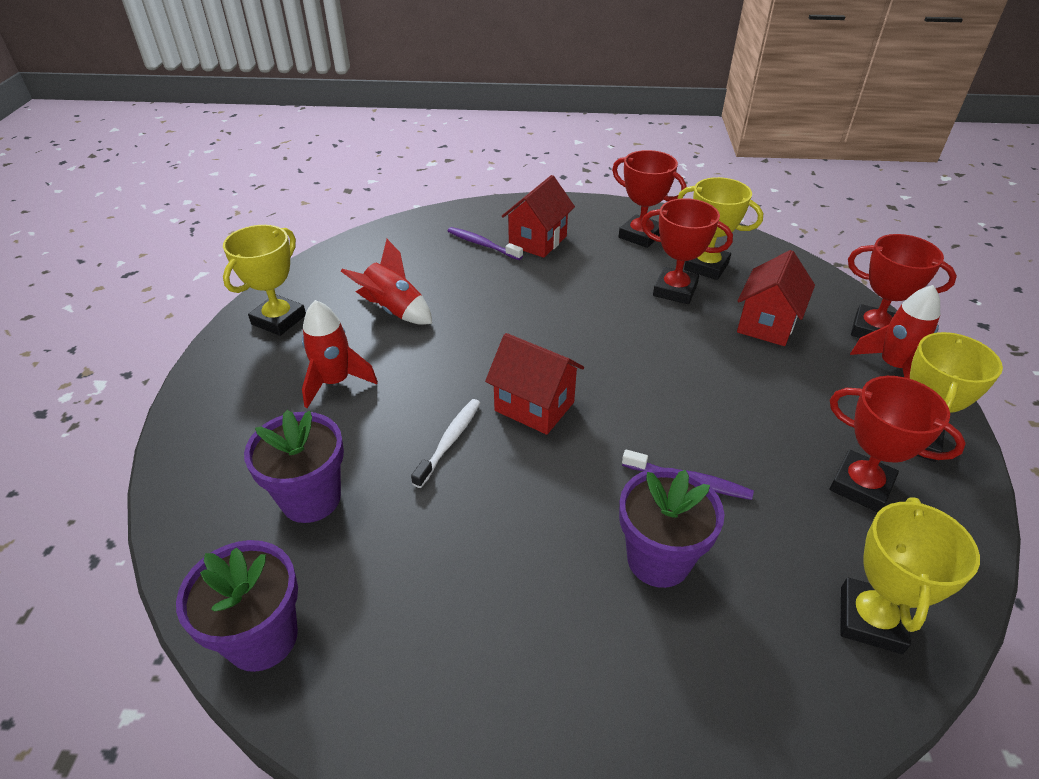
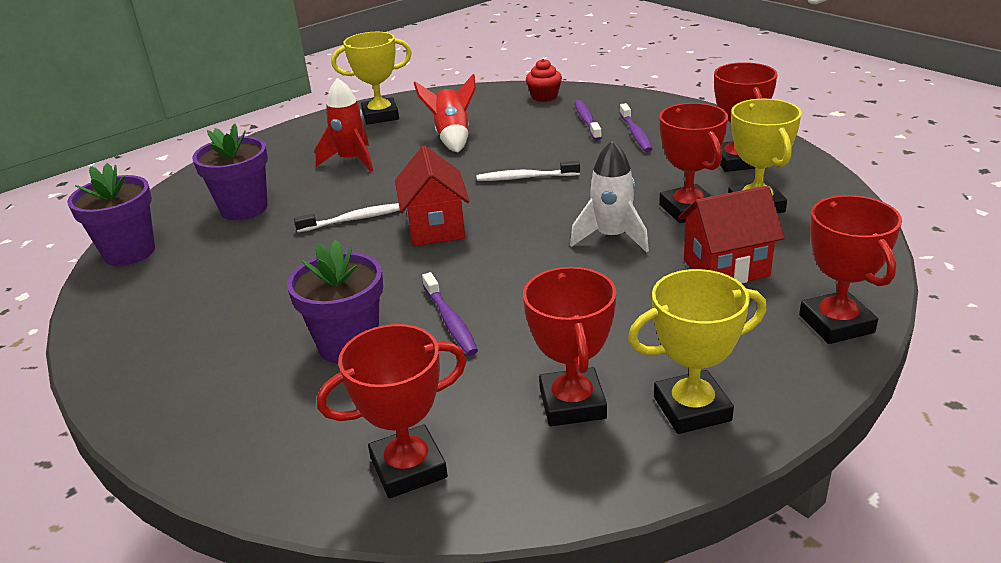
camera: 50 degrees right, 10 degrees down
red house [502,175,575,258] -> purple toothbrush [620,103,652,152]
yellow trophy [840,497,980,654] -> red trophy [317,324,467,498]
red rocket [850,285,940,379] -> none
none -> white toothbrush [477,161,580,181]
none -> red cupcake [526,59,562,102]
none -> white rocket [570,141,649,253]

